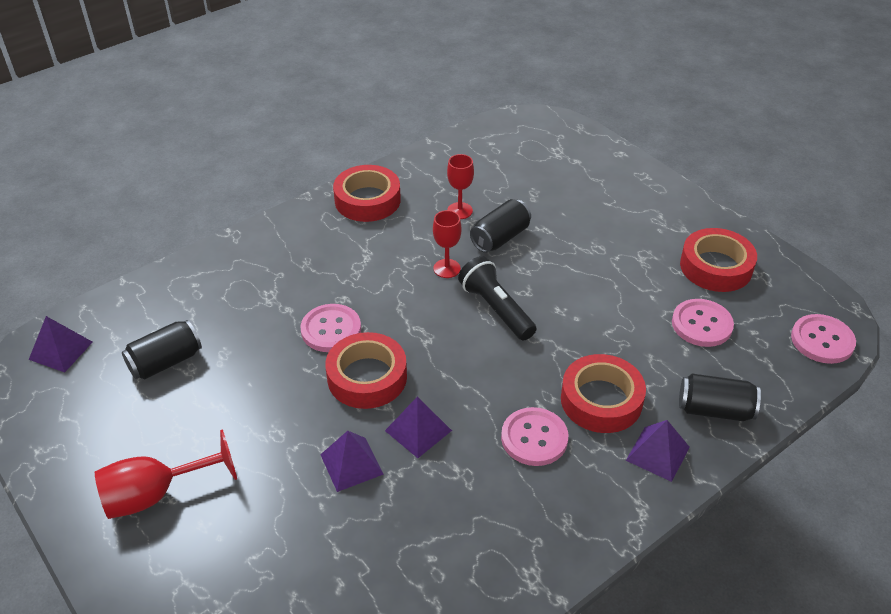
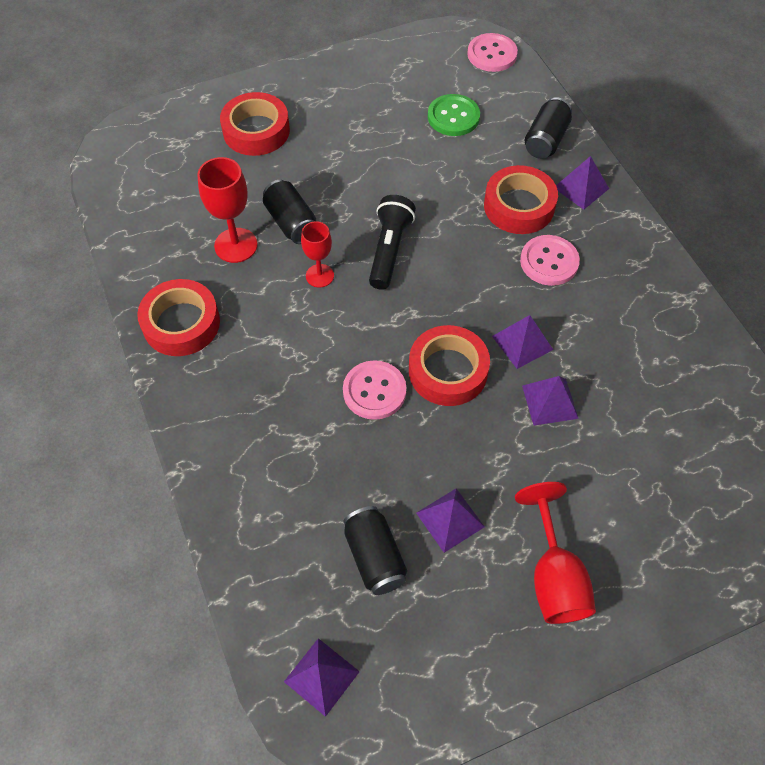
camera: 75 degrees left, 15 degrees up
red goblet [447,154,474,219] -> red goblet [197,157,258,263], size x1.55
black flashlight [458,256,537,341] -> black flashlight turned 120 degrees clockwise [369,195,416,290]
pink button [672,299,734,347] -> green button [428,94,480,136]
red tape [680,228,757,292] -> red tape moved to [220,92,290,156]
none -> purple pyramid [416,488,485,553]

